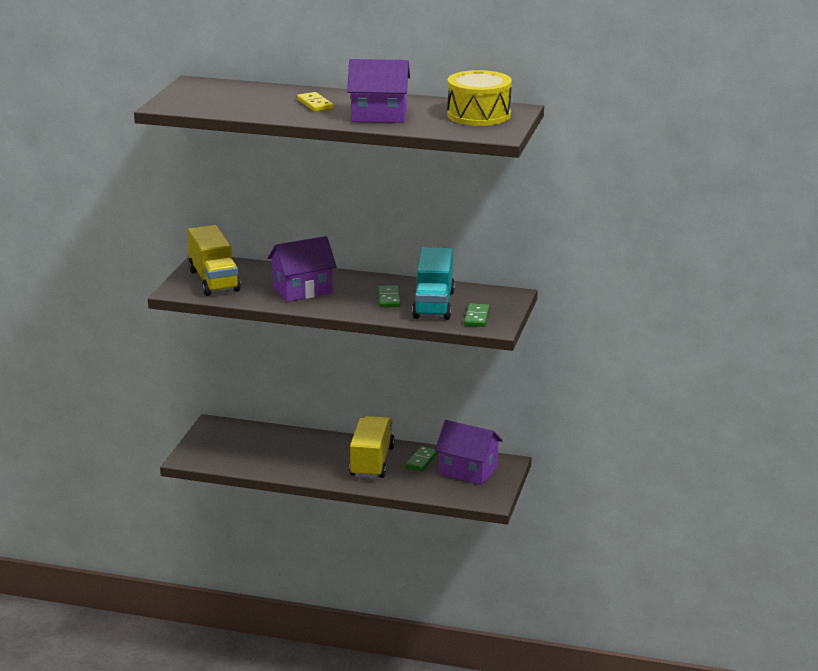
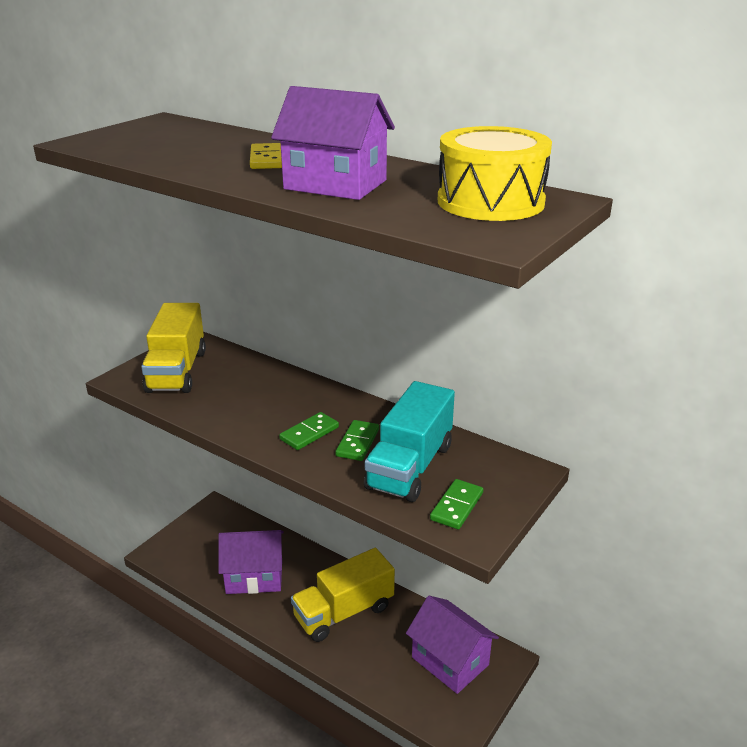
camera: 20 degrees right, 5 degrees up
purple house [268,236,337,302] -> purple house moved to [218,530,284,594]
yellow truck [349,416,395,479] -> yellow truck turned 150 degrees counterclockwise [291,548,395,642]
green domino [405,446,438,471] -> green domino moved to [279,412,339,450]

